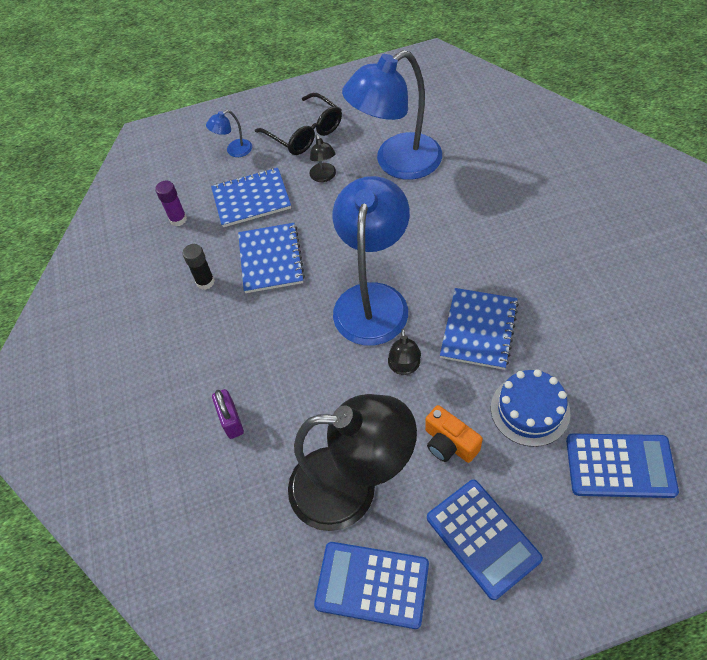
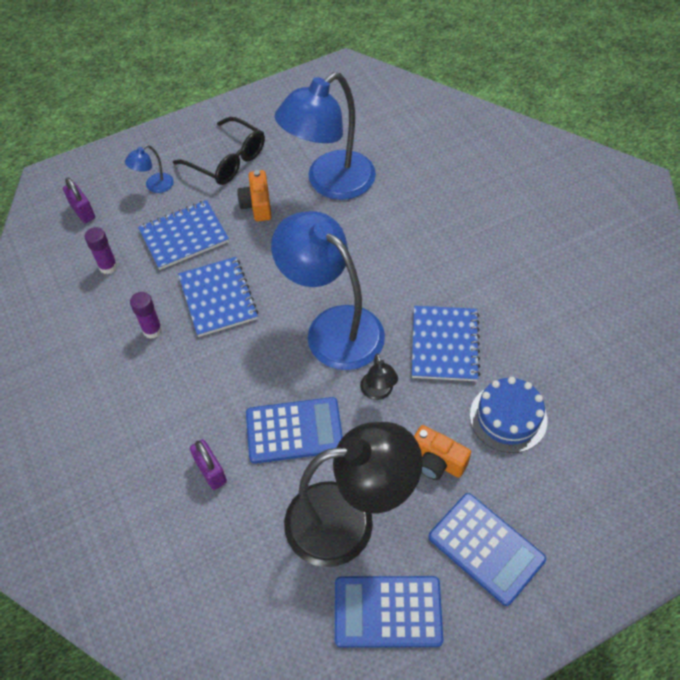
camera: 15 degrees left, 0 degrees up
black glue stick [183,244,215,290] -> purple glue stick [130,292,162,339]
black lamp [309,135,336,182] -> orange camera [237,170,272,221]
blue lamp [333,176,410,346] -> blue lamp turned 45 degrees counterclockwise [271,211,385,370]
blue calculator [566,434,679,498] -> blue calculator moved to [246,397,343,464]
none -> purple padlock [63,177,95,223]

